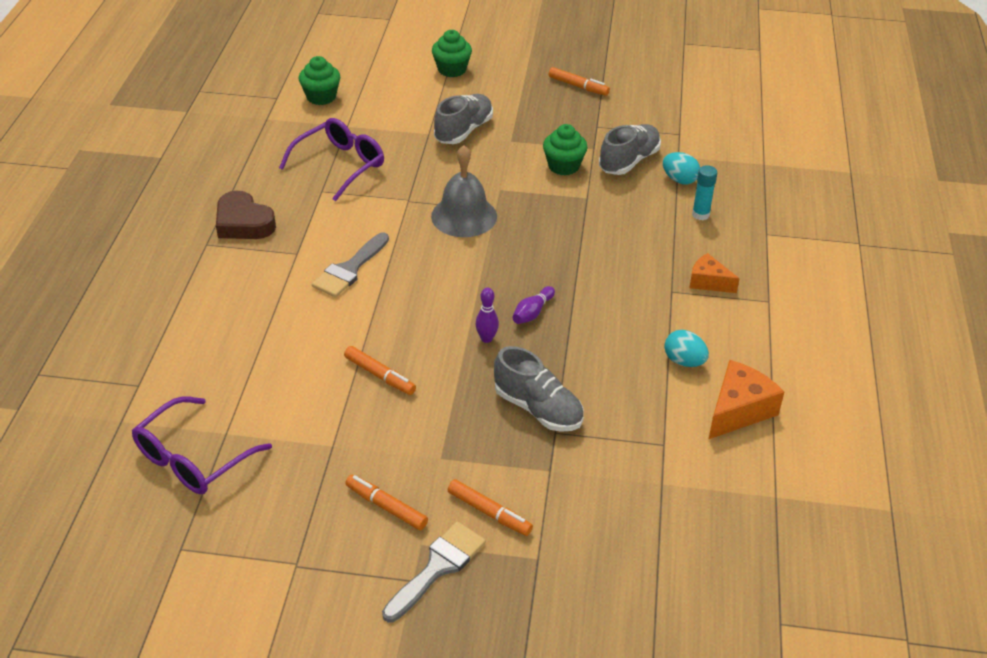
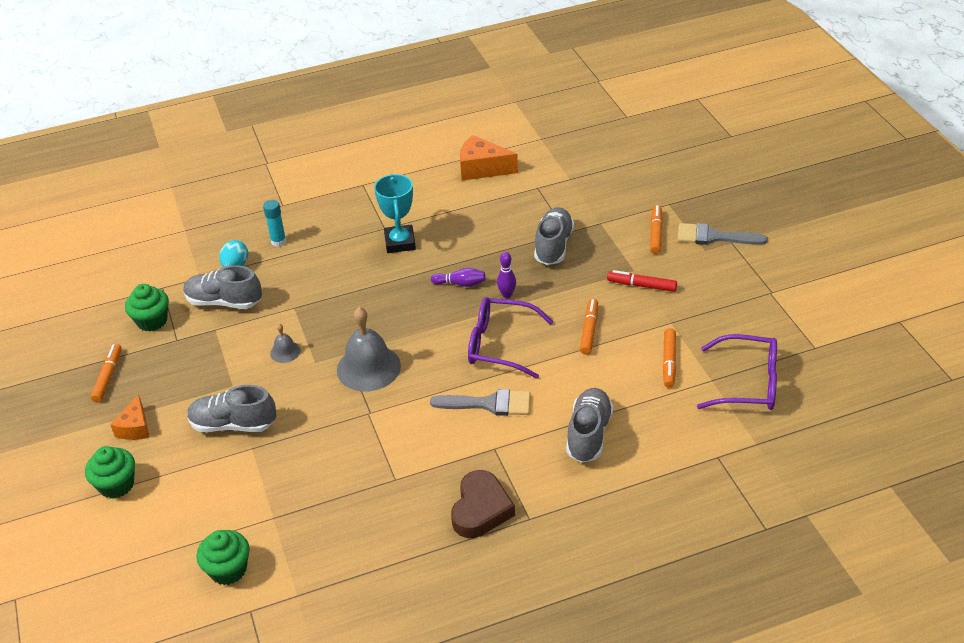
camera: 115 degrees left, 0 degrees up
purple glasses [279,118,384,201] -> purple glasses moved to [468,297,553,379]
orange marker [345,475,428,530] -> orange marker moved to [663,328,676,388]
green cupcake [543,124,588,175] -> green cupcake moved to [125,284,169,332]
turquoise egg [664,330,709,367] -> none
orange cheese [689,253,740,293] -> orange cheese moved to [110,394,150,440]
none -> grey bell [270,324,301,363]
none -> turquoise trophy [374,174,416,253]
none -> grey shoe [566,388,614,463]
none -> red marker [607,270,677,292]

